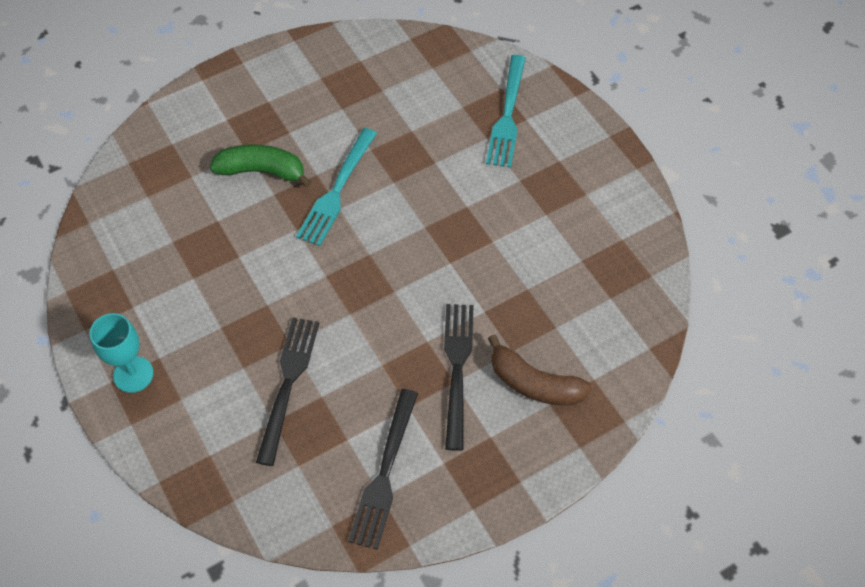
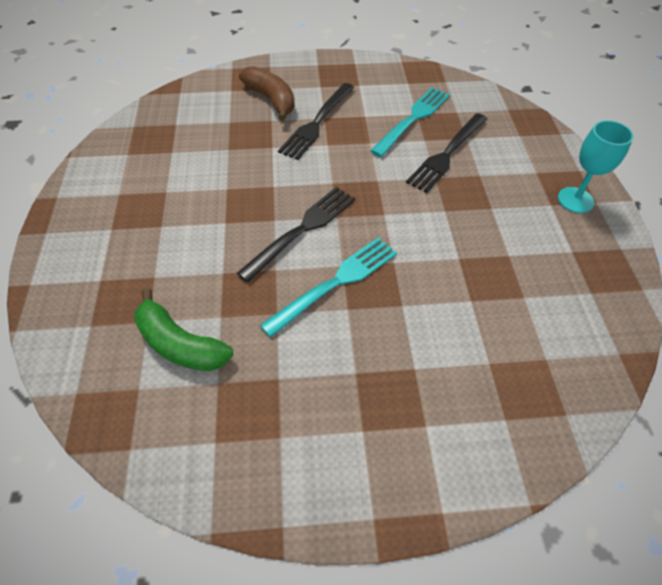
camera: 155 degrees left, 5 degrees down
green banana [210,144,311,188] -> green banana moved to [134,288,233,371]
black fork [348,389,418,550] -> black fork moved to [237,187,355,282]
turquoise fork [486,55,526,168] -> turquoise fork moved to [371,87,450,157]

